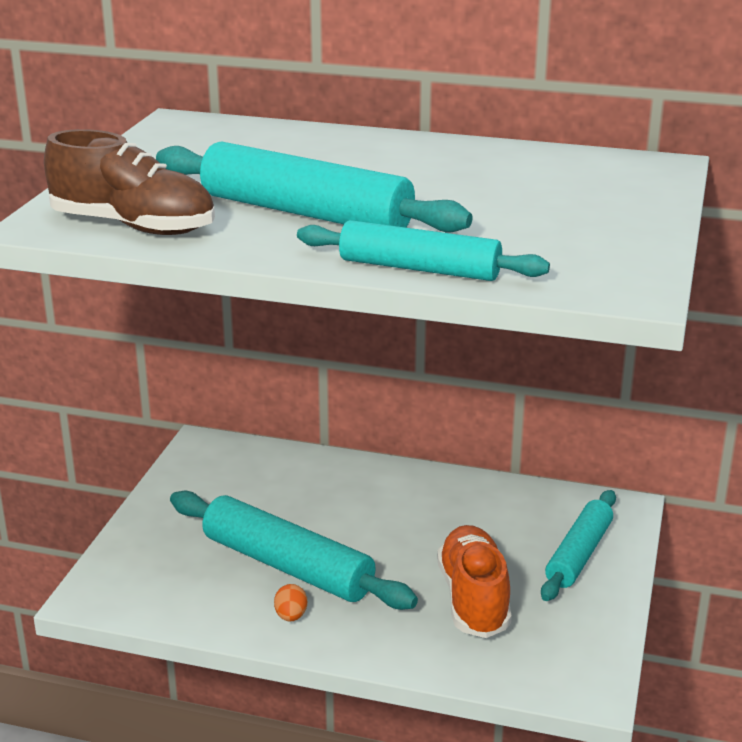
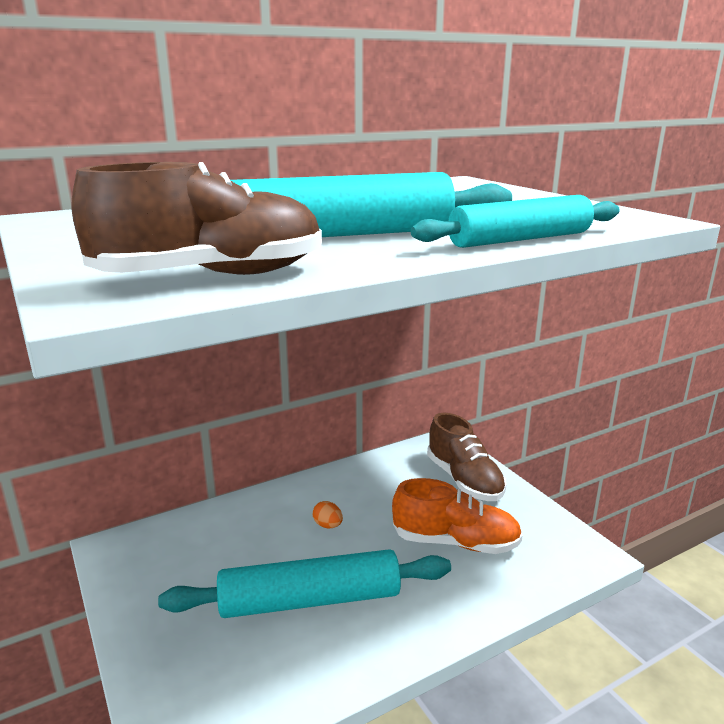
camera: 45 degrees left, 5 degrees down
orange egg [274,584,307,622] -> orange egg moved to [313,501,343,528]
orange shoe [437,525,511,638] -> orange shoe turned 150 degrees clockwise [392,478,523,554]
turquoise rolling pin [541,490,616,601] -> brown shoe [427,413,506,501]

